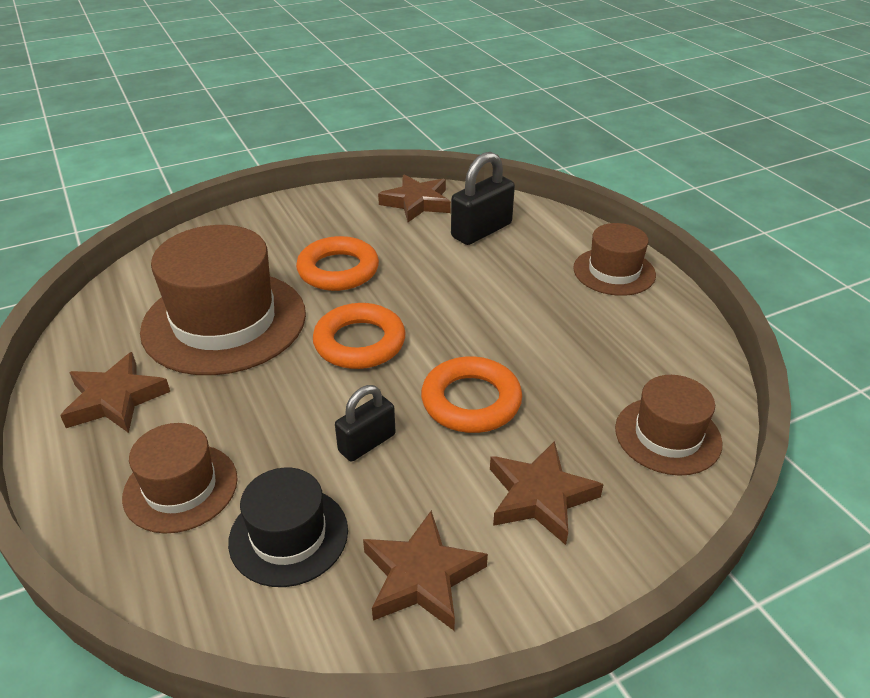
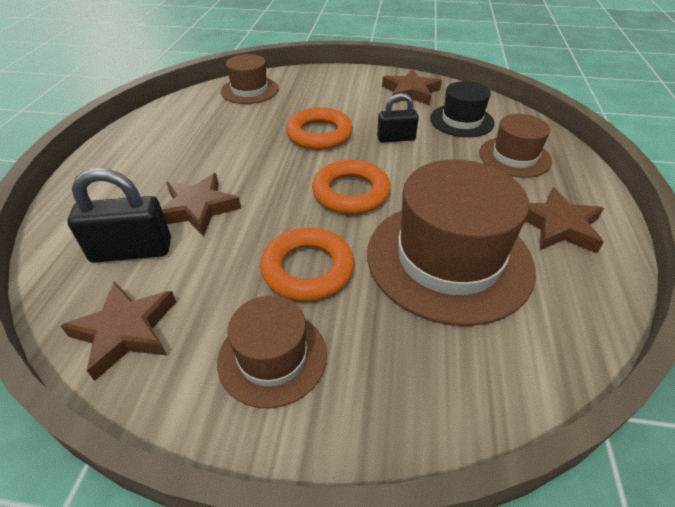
camera: 145 degrees left, 5 degrees up
brown star [490,441,604,545] -> brown star moved to [161,173,241,237]
brown hat [573,223,656,296] -> brown hat moved to [217,296,327,408]

